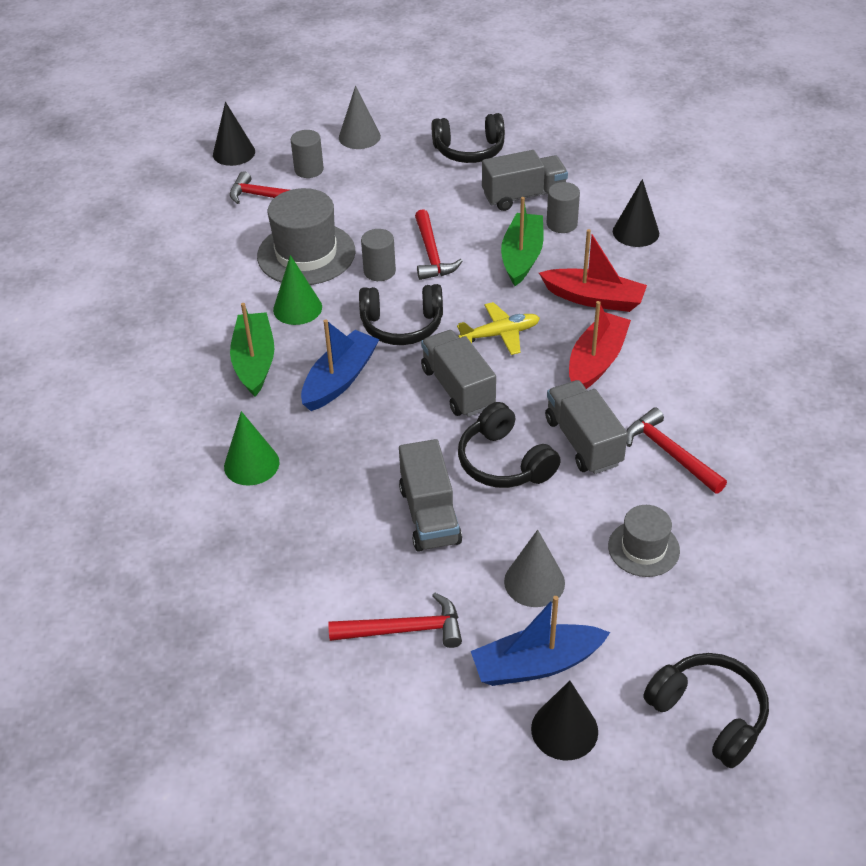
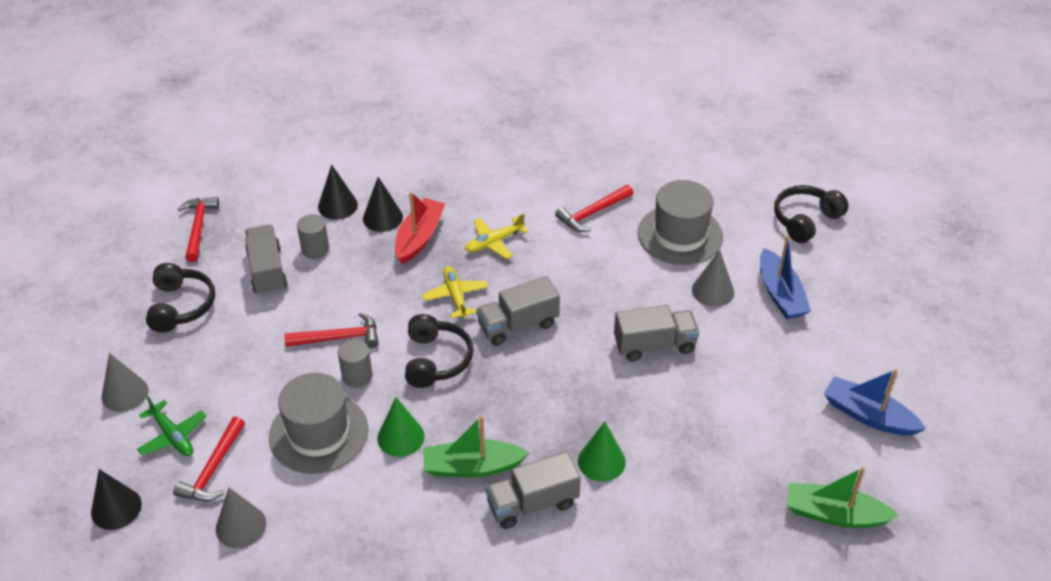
camera: 90 degrees left, 0 degrees up
grey cylinder [291,130,324,178] -> green plane [137,396,206,456]
blue boat [301,319,379,411] -> blue boat moved to [824,369,926,436]
red hammer [328,592,462,648] -> red hammer moved to [178,197,219,262]
black headphones [458,402,561,488] -> none
green boat [501,197,544,286] -> green boat moved to [787,467,899,528]
black cone [531,680,598,760] -> black cone moved to [363,177,403,232]
grey truck [545,380,628,474] -> grey truck moved to [485,451,581,529]
red boat [569,301,631,389] -> yellow plane [465,213,529,259]
grey hat [608,505,680,577] -> grey hat [638,180,723,265], size x1.76
none -> grey cone [216,488,266,548]

